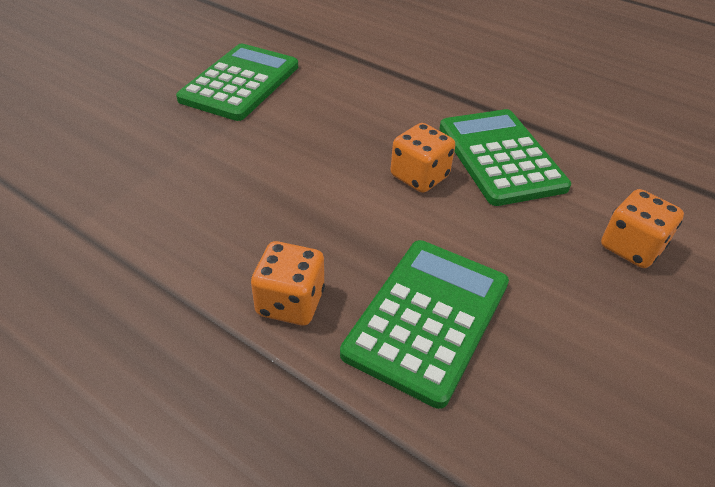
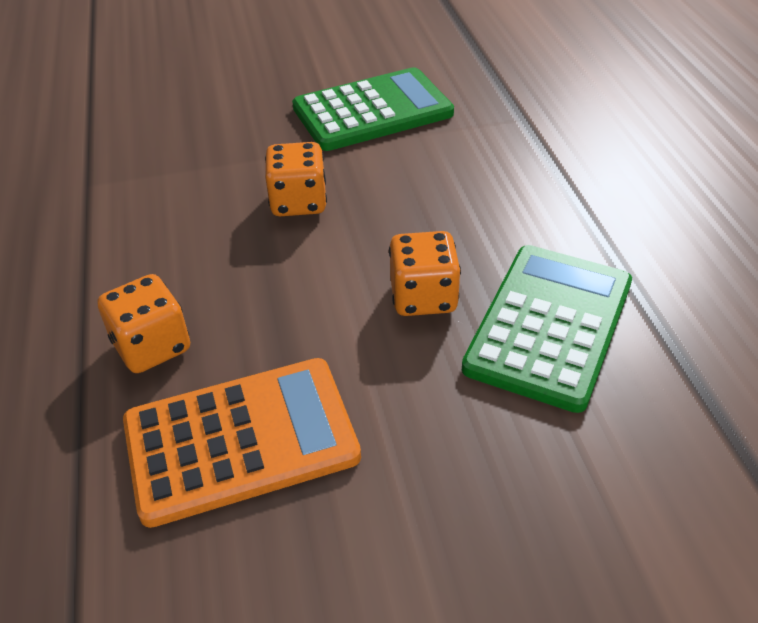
camera: 45 degrees right, 0 degrees up
green calculator [340,240,509,409] -> orange calculator [123,358,361,528]
orange dice [601,189,684,268] -> orange dice moved to [265,142,327,216]

